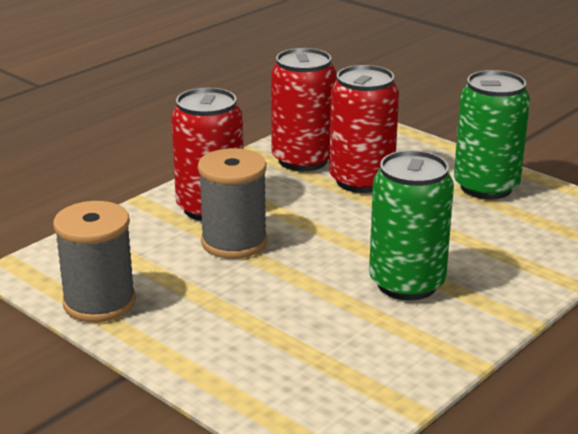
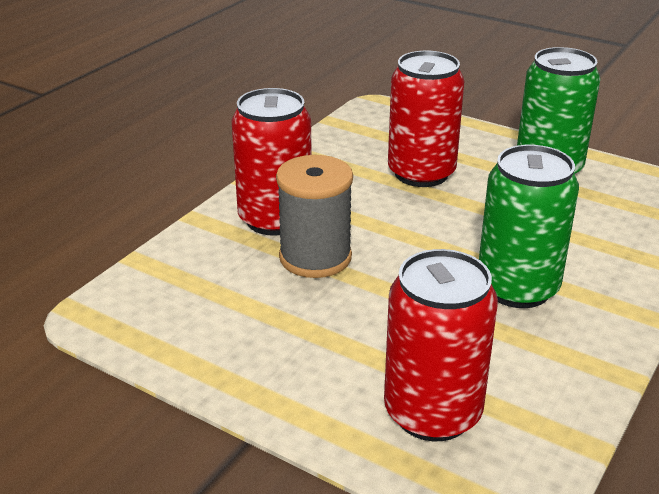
camera: 10 degrees left, 5 degrees up
grey spool [53,201,136,322] -> none
red can [271,48,337,171] -> red can moved to [384,249,498,441]

